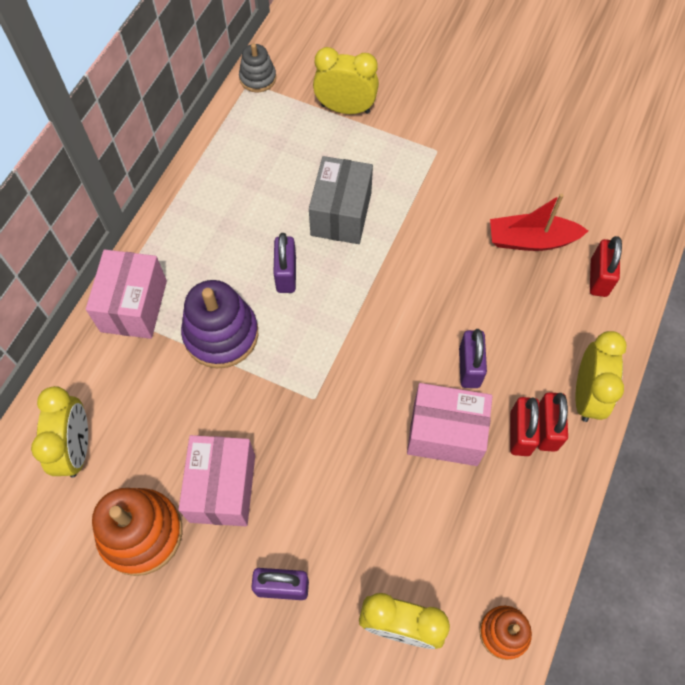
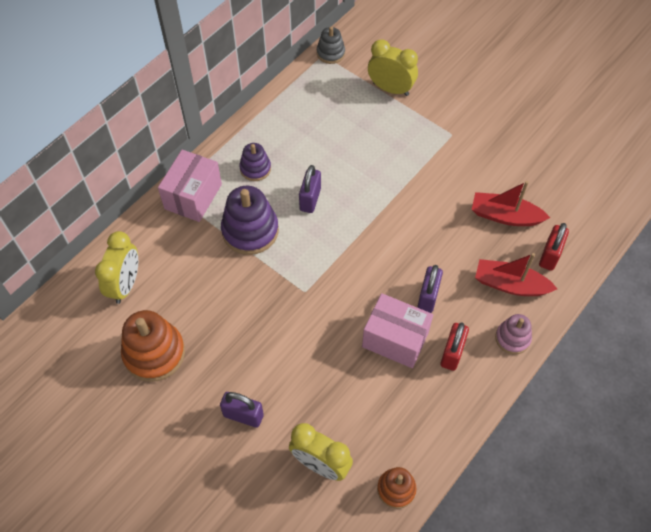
camera: 15 degrees right, 5 degrees down
pink box [179,435,255,526] -> none
grey box [309,156,373,244] -> none
red padlock [538,392,568,452] -> none
yellow clock [575,331,627,422] -> pink stacking toy [495,314,532,354]
none -> purple stacking toy [239,143,271,181]
none -> red boat [475,253,557,296]

